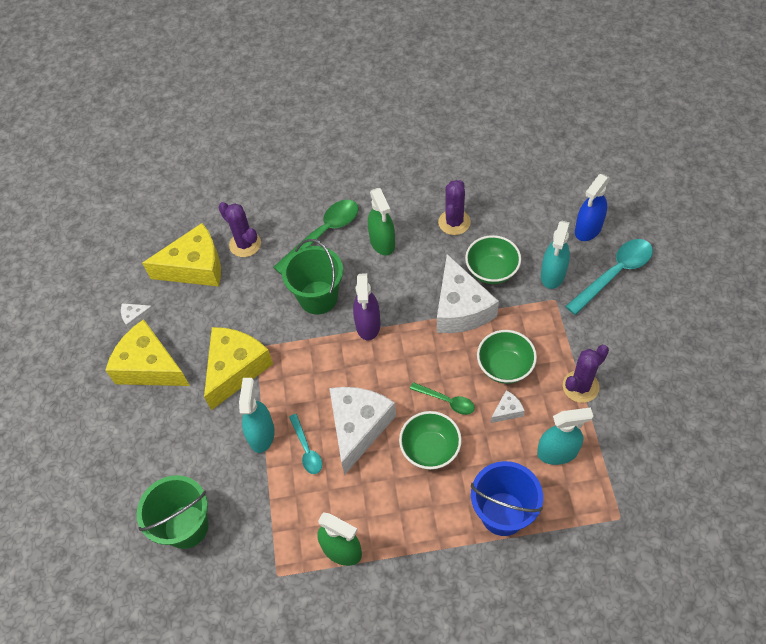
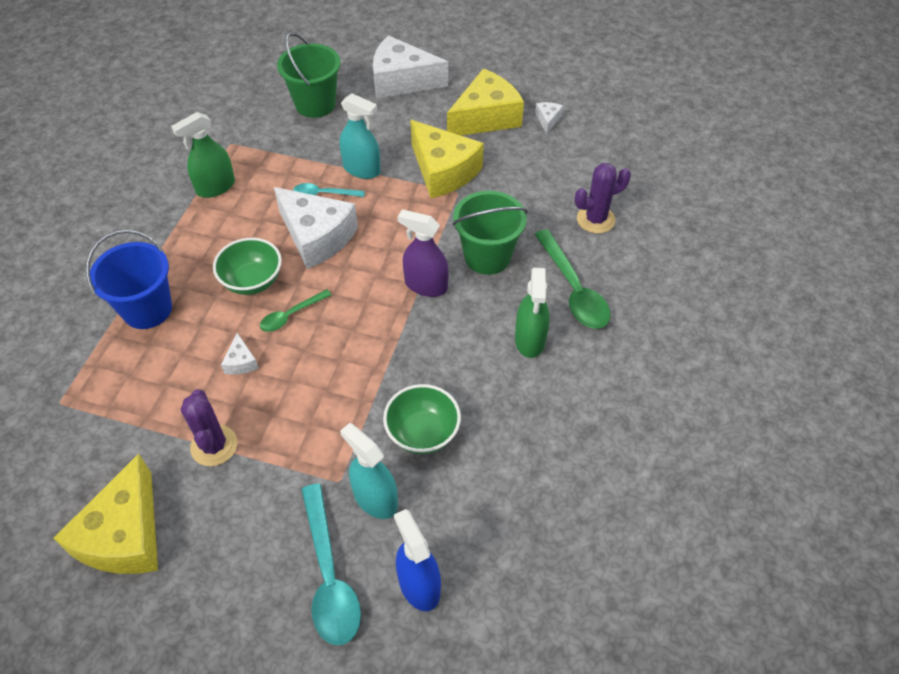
camera: 110 degrees right, 5 degrees down
yellow cheese [142,223,221,287] -> yellow cheese moved to [53,454,158,574]
green spray bottle [368,188,395,255] -> green spray bottle turned 90 degrees counterclockwise [515,268,550,358]
white cheese [437,254,499,333] -> white cheese moved to [373,35,448,99]
purple cactus [438,180,471,235] -> none
green bowl [477,330,537,384] -> none
turquoise spray bottle [537,407,593,465] -> none

